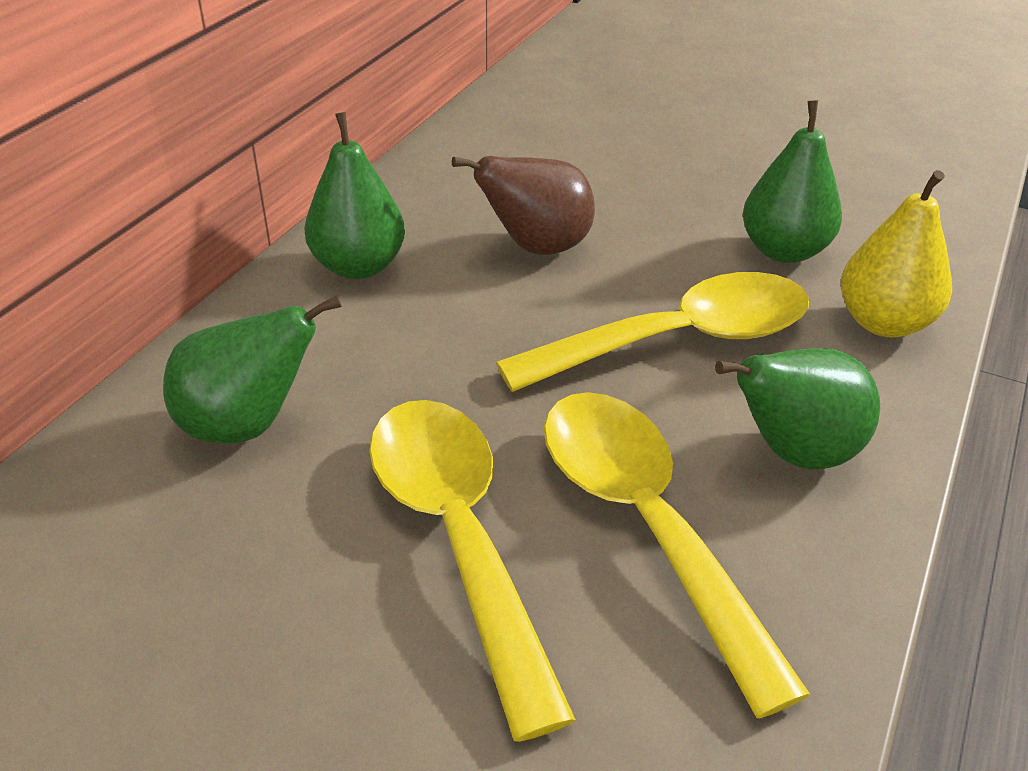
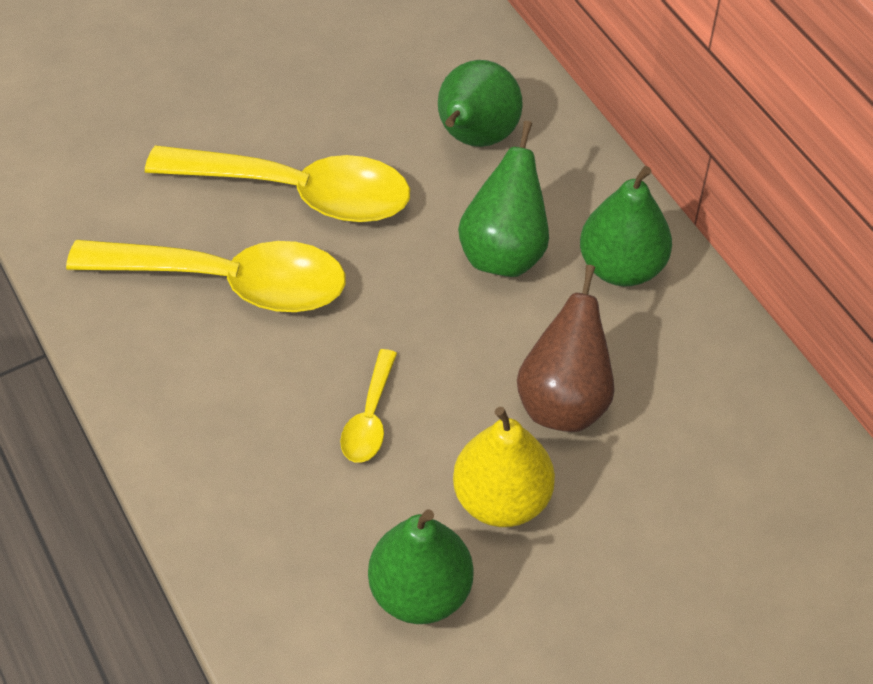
camera: 125 degrees right, 15 degrees up
yellow spoon [496,272,809,392] -> yellow spoon [340,349,397,463], size x0.46
green pear [715,348,880,470] -> green pear moved to [458,121,549,277]
yellow pear [841,170,952,337] -> yellow pear moved to [453,407,555,527]

